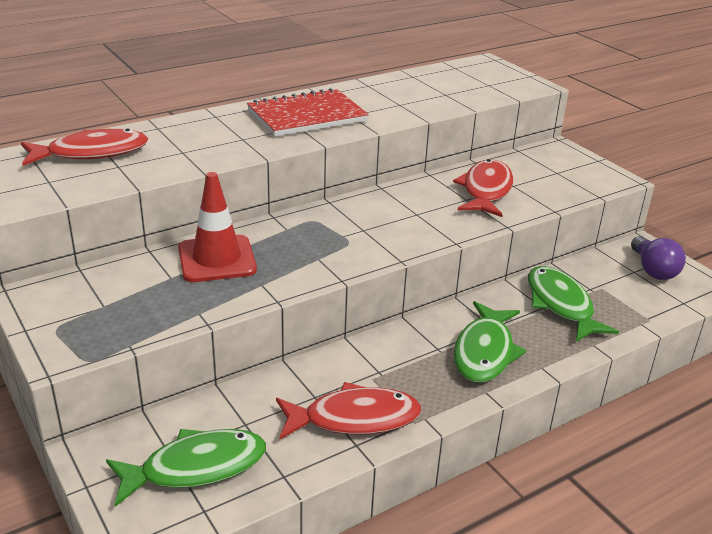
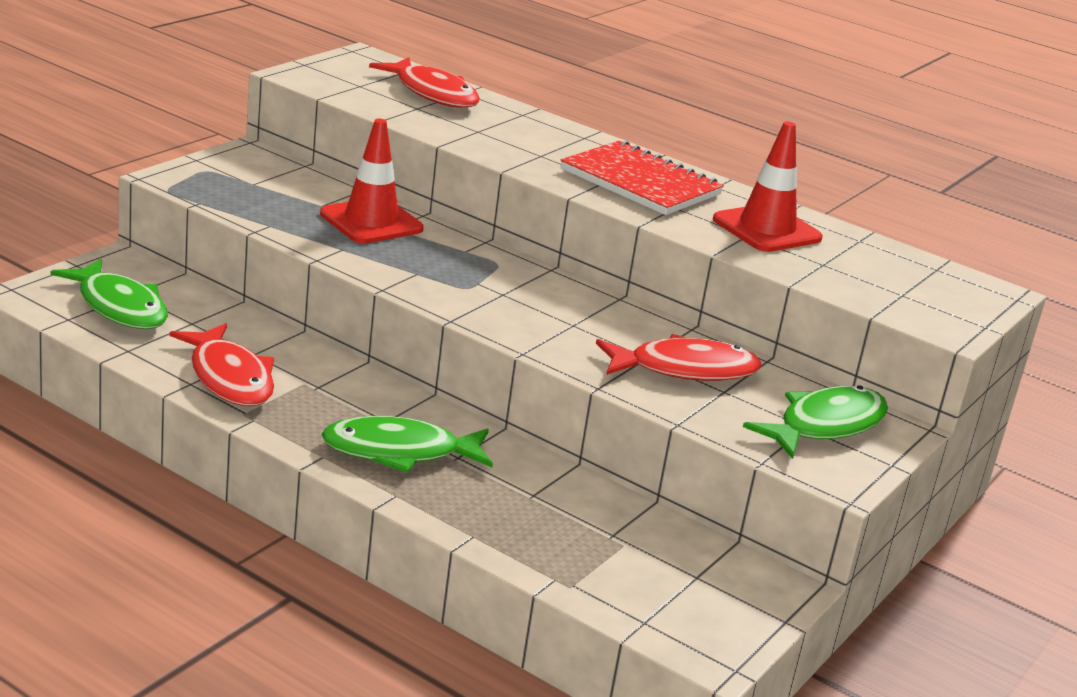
camera: 65 degrees right, 5 degrees down
green fish [528,266,619,342] -> green fish moved to [743,385,888,459]
purple light bulb [631,236,686,280] -> none
none -> red traffic cone [713,122,823,252]

